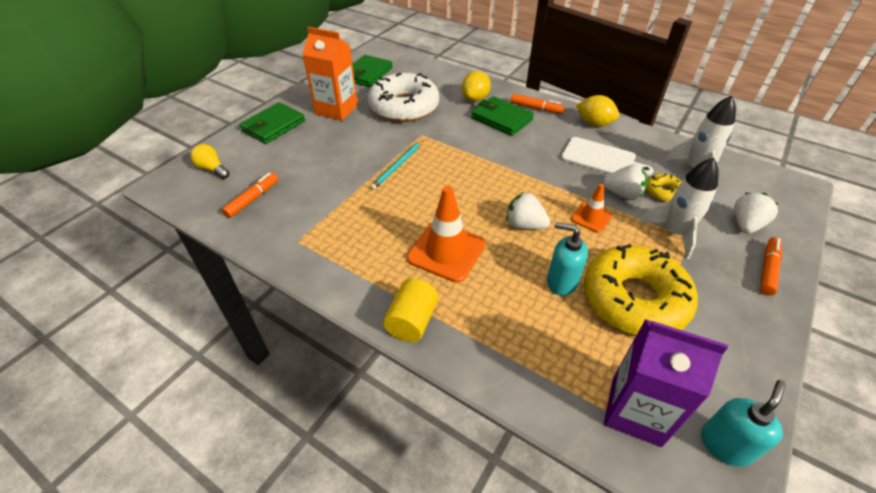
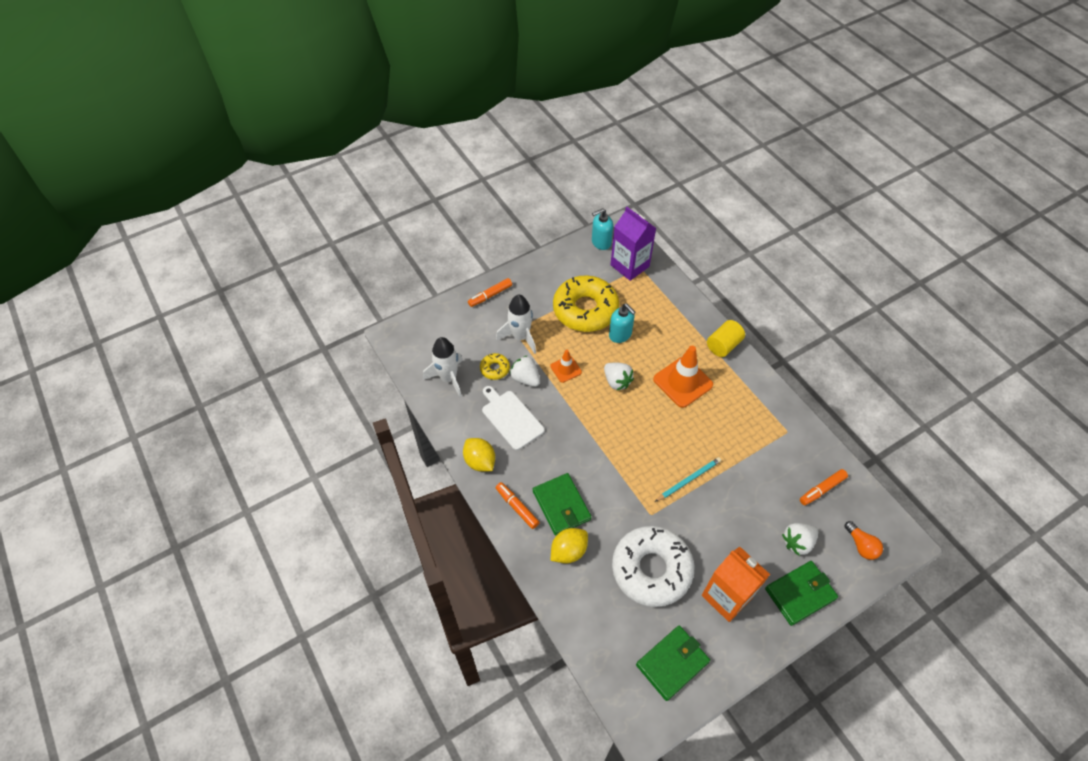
camera: 155 degrees left, 10 degrees up
yellow light bulb [190,144,229,179] -> orange light bulb [844,521,883,560]
white strawberry [734,193,778,234] -> white strawberry moved to [782,523,818,556]

